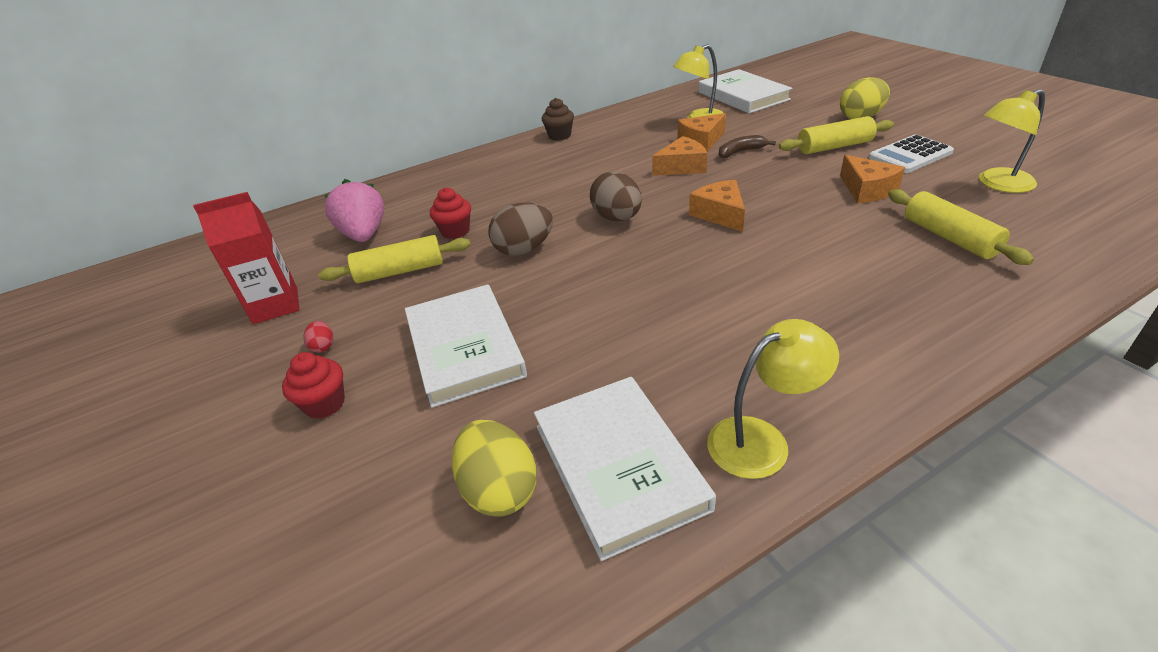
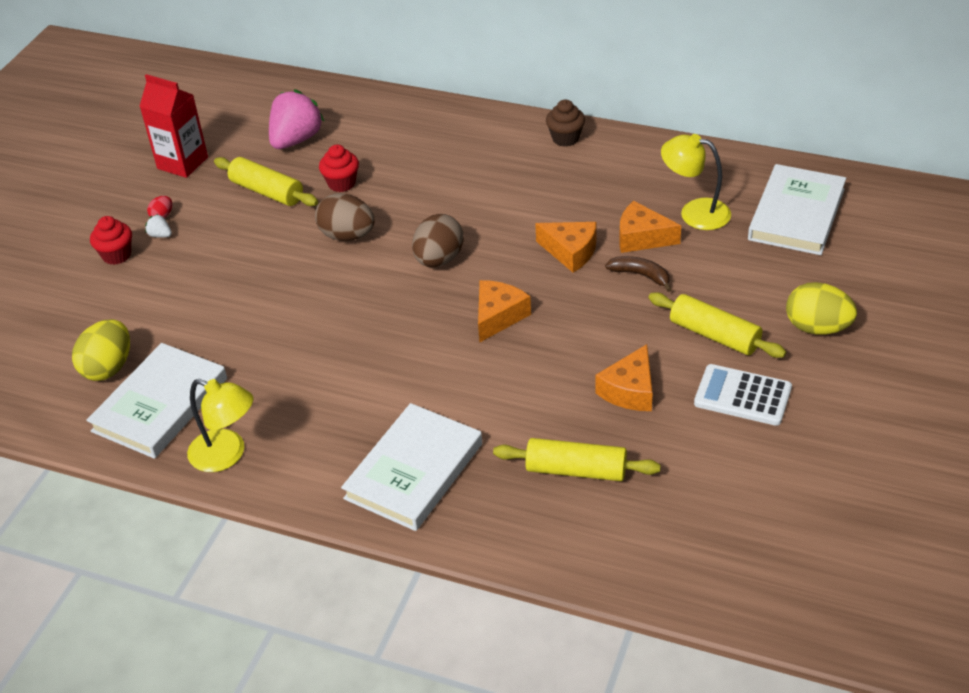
camera: 50 degrees right, 5 degrees up
white book [405,284,527,408] -> white book moved to [341,403,482,531]
yellow rolling pin [888,189,1034,265] -> yellow rolling pin turned 75 degrees clockwise [493,438,661,481]
yellow lamp [979,89,1045,193] -> none
none -> white strawberry [145,214,172,238]

